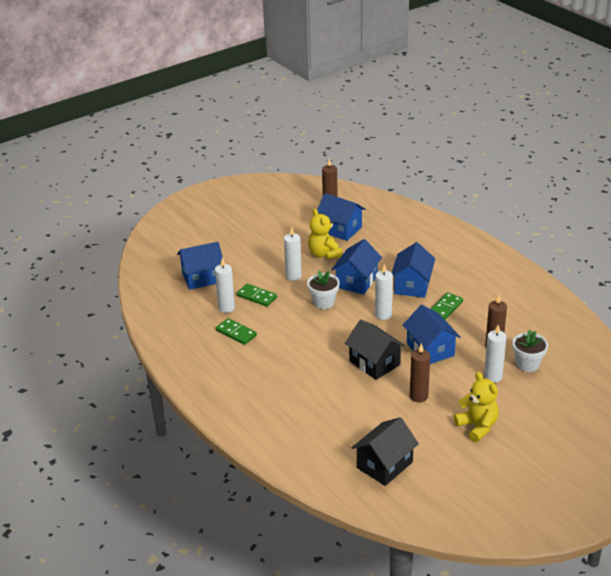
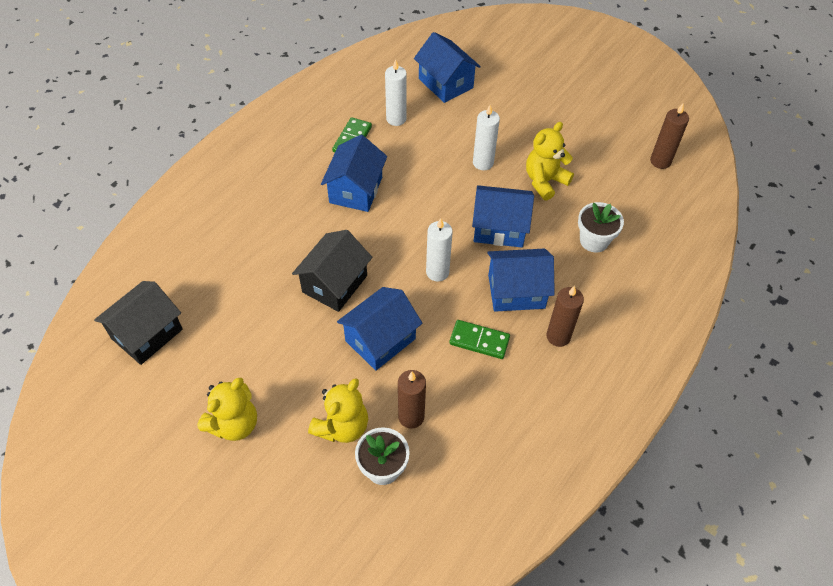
camera: 70 degrees right, 20 degrees up
green domino [237,284,277,307] -> none
white flower pot [307,271,340,309] -> white flower pot moved to [578,202,624,252]
blue house [317,193,365,241] -> blue house moved to [321,135,387,212]
black house [351,417,419,486] -> black house turned 75 degrees counterclockwise [94,281,183,365]
brown candle [410,343,430,402] -> brown candle moved to [546,286,584,347]
white candle [484,325,507,383] -> yellow teddy bear [308,378,368,443]

